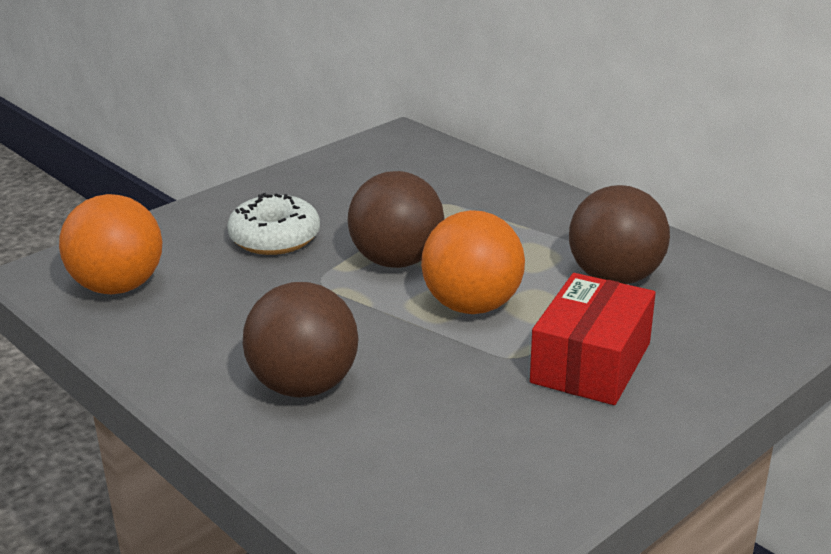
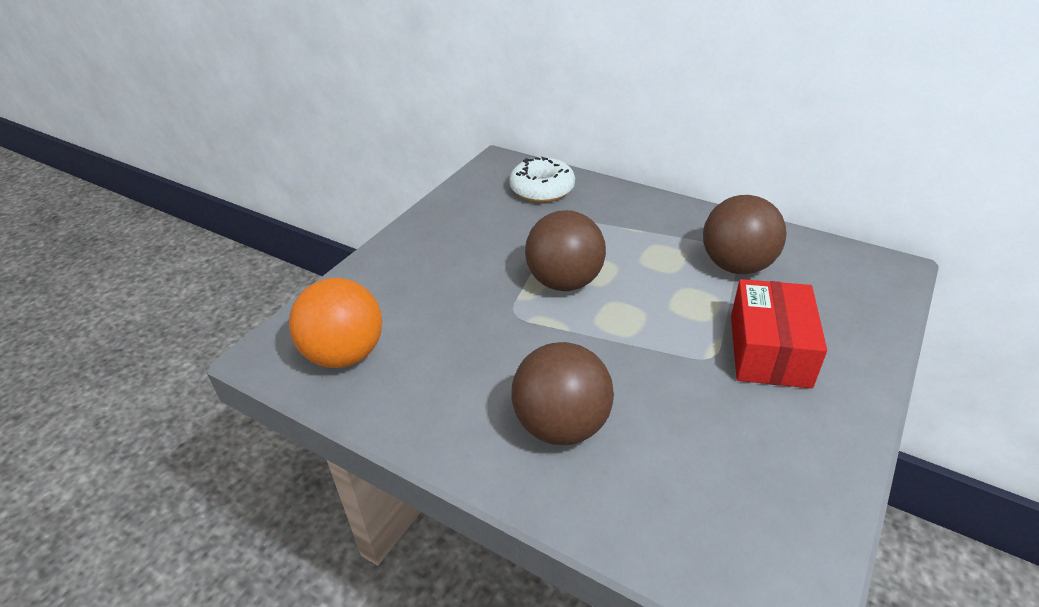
camera: 15 degrees left, 10 degrees up
white donut [227,193,320,255] -> white donut moved to [509,157,575,203]
orange ball [421,210,525,314] -> none

